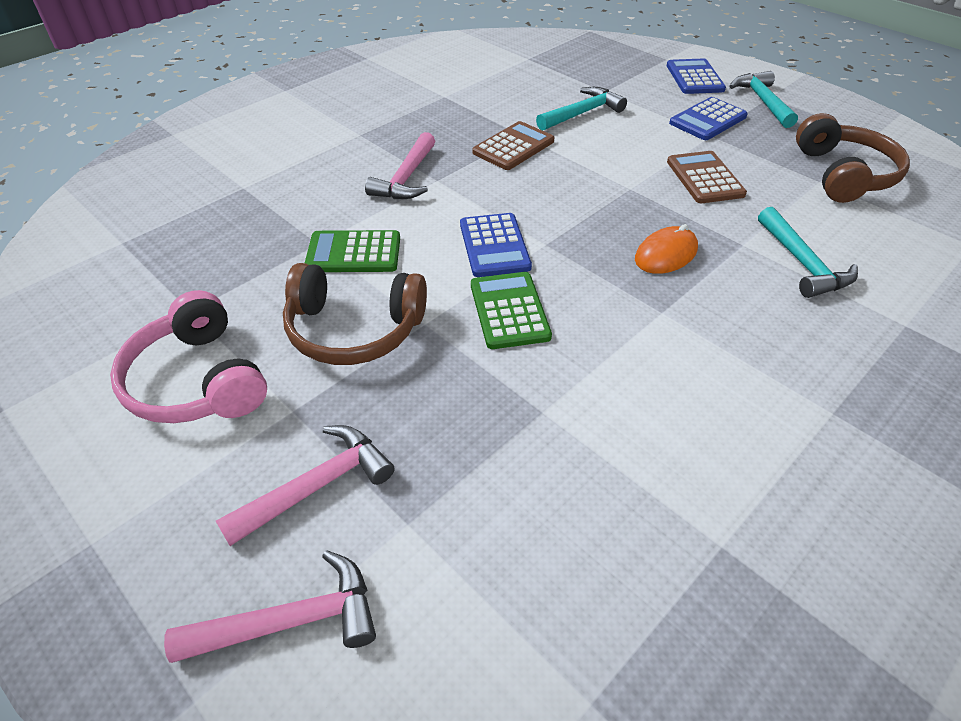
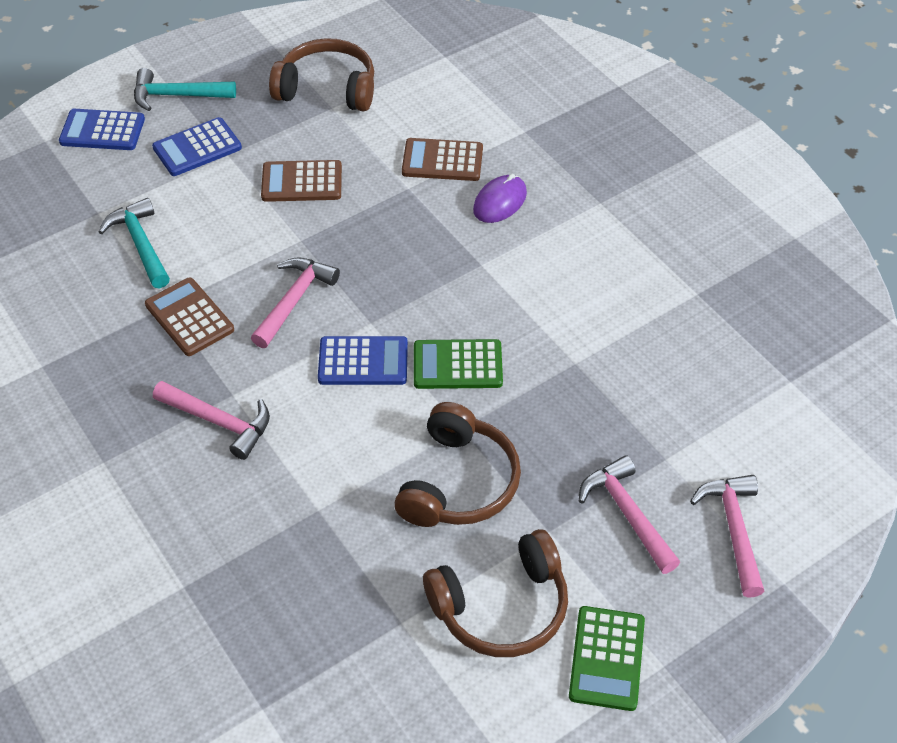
camera: 80 degrees left, 5 degrees up
pink headphones [110,290,267,423] -> brown headphones [423,529,568,657]
green calculator [305,230,400,272] -> green calculator moved to [569,606,645,711]
orange mouse [635,224,698,274] -> none
blue calculator [669,97,748,140] -> blue calculator turned 90 degrees clockwise [152,117,242,176]
turquoise hammer [758,207,858,298] -> brown calculator [402,138,483,181]
none -> pink hammer [251,258,340,348]
none -> purple mouse [473,174,527,223]

